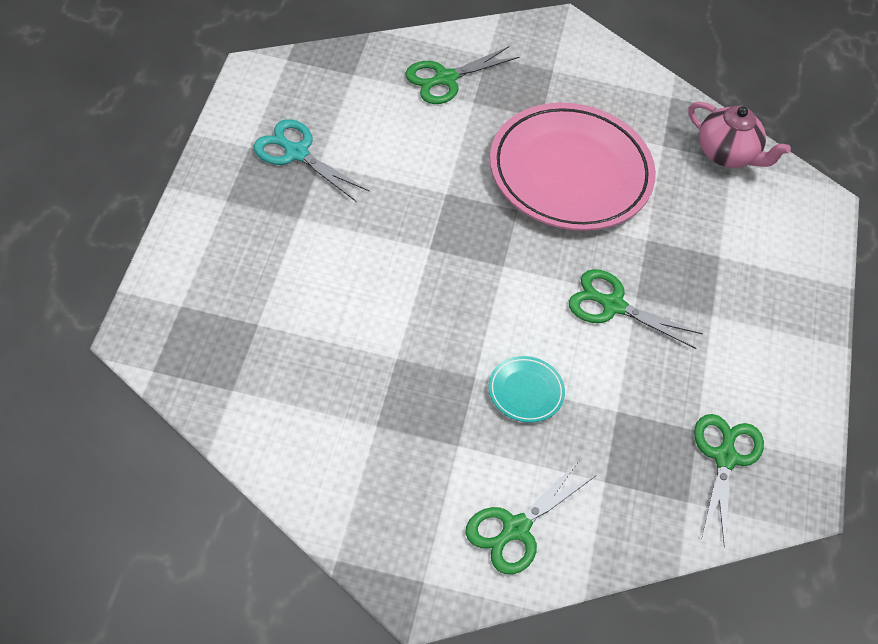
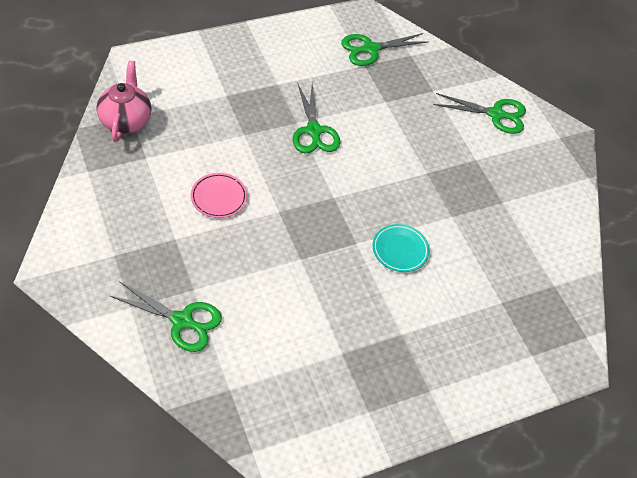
camera: 125 degrees left, 0 degrees up
turquoise scissors [253,119,370,201] -> none
turquoise plate [489,356,565,423] -> turquoise plate moved to [373,224,429,272]
pink plate [490,103,656,231] -> pink plate [191,173,247,218], size x0.41

